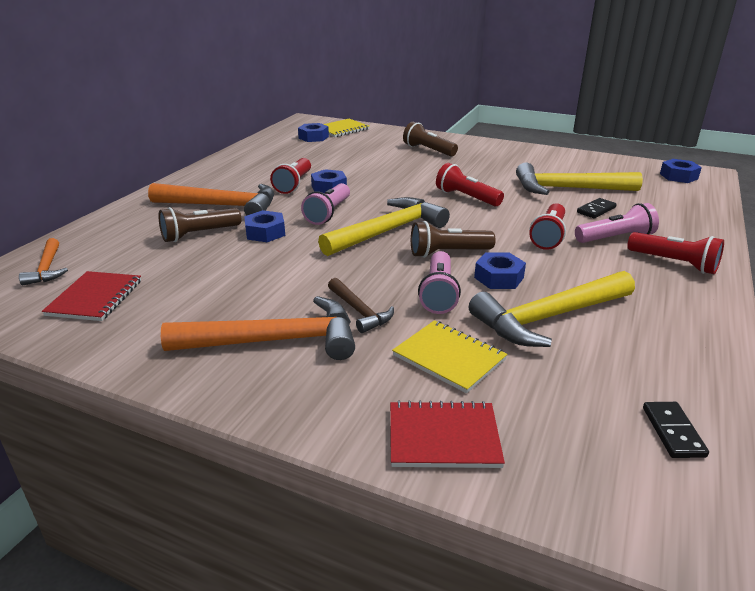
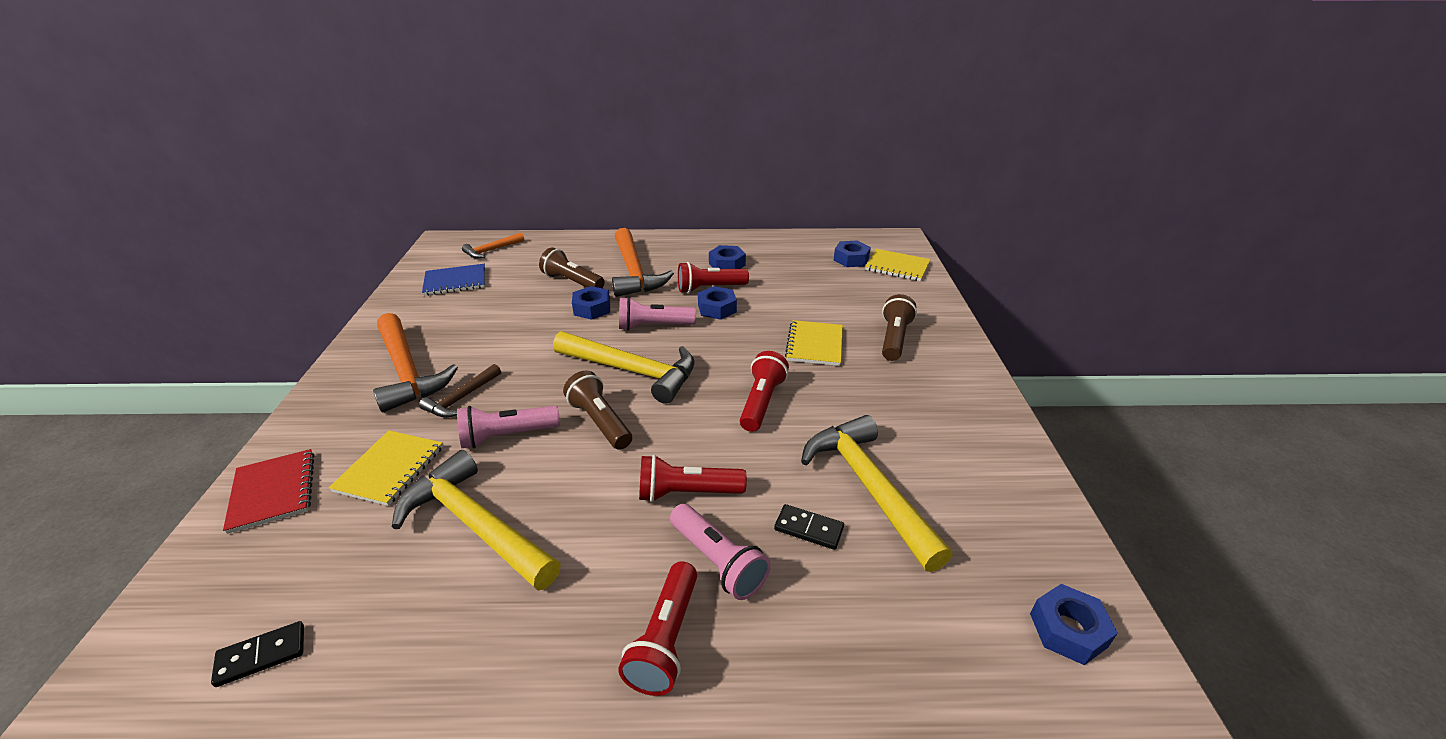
camera: 65 degrees right, 5 degrees up
red notebook [42,271,141,321] -> blue notebook [422,264,485,296]
blue nut [474,253,526,289] -> blue nut moved to [709,245,746,269]
none -> yellow notebook [785,320,843,366]

